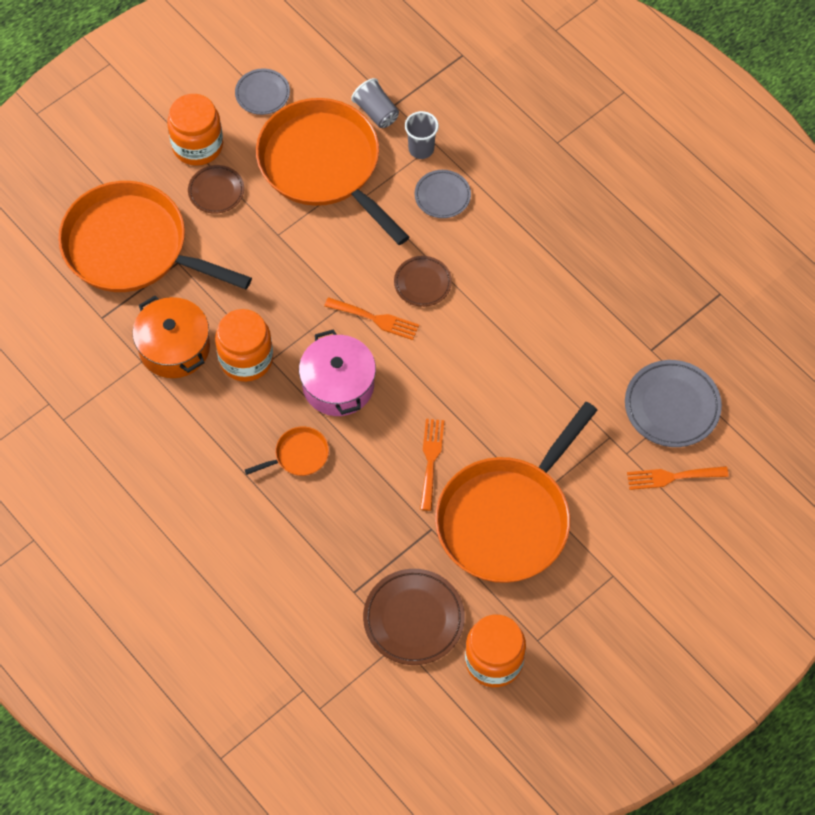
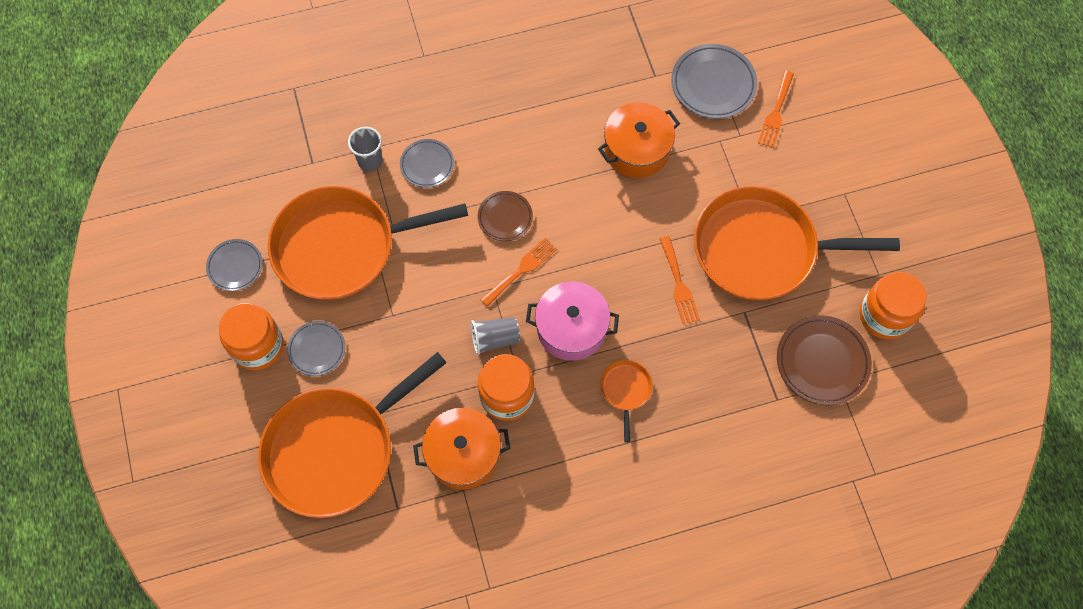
camera: 65 degrees left, 5 degrees up
brown plate [188,165,244,214] -> grey plate [287,321,345,376]
grey cup [351,78,399,128] -> grey cup moved to [471,317,520,355]
orange fork [420,419,444,511] -> orange fork turned 135 degrees counterclockwise [660,236,700,324]
orange pan [435,402,598,583] -> orange pan turned 120 degrees clockwise [694,186,900,300]
none -> orange pot [598,102,680,178]

